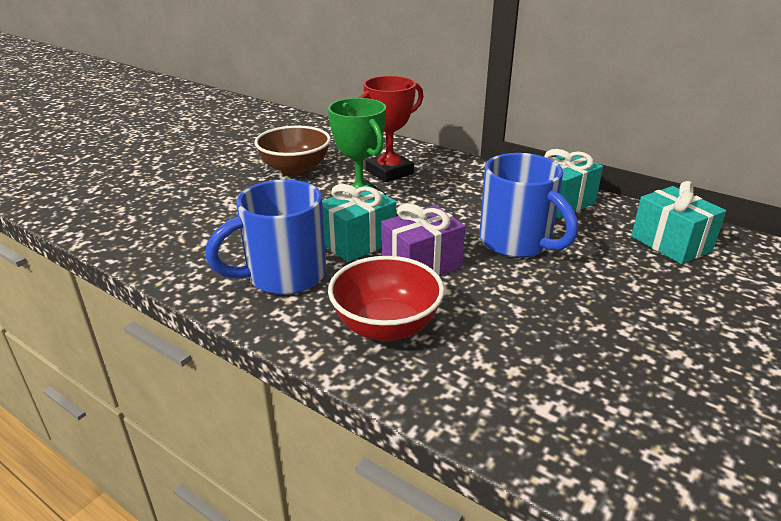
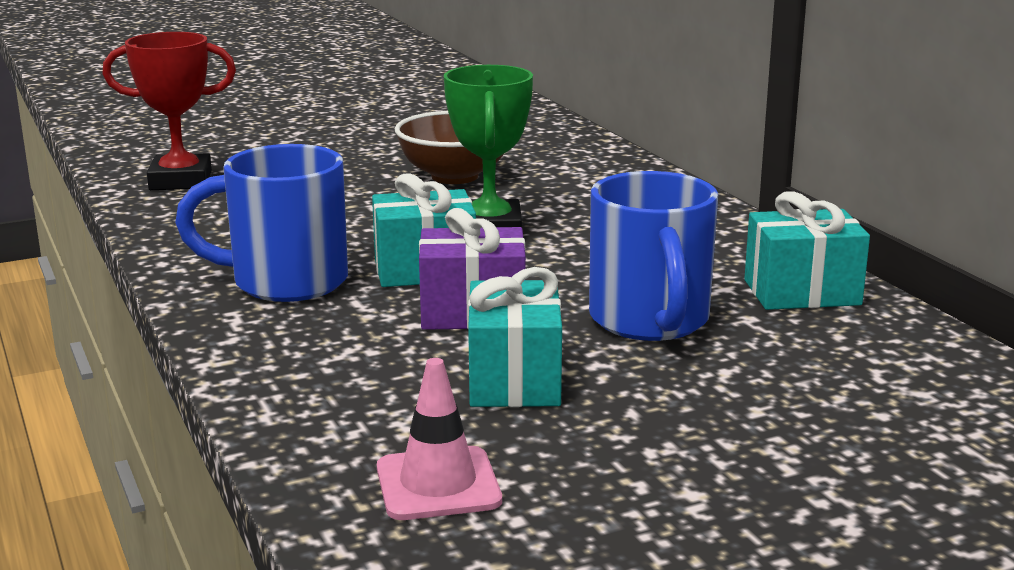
camera: 30 degrees right, 10 degrees down
red bowl [328,256,444,341] -> none
red trophy [358,76,424,182] -> red trophy moved to [102,32,236,190]
turquoise gift [631,181,726,264] -> turquoise gift moved to [468,267,562,407]
none -> pink traffic cone [377,358,502,520]

